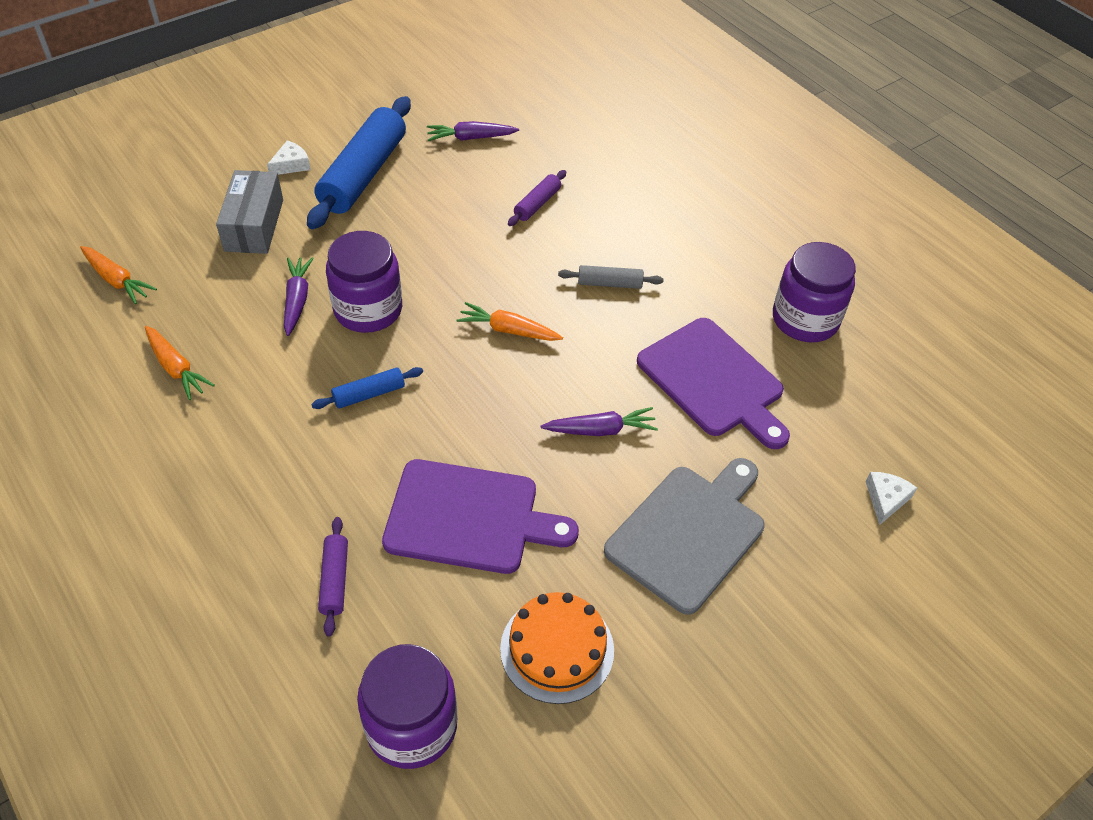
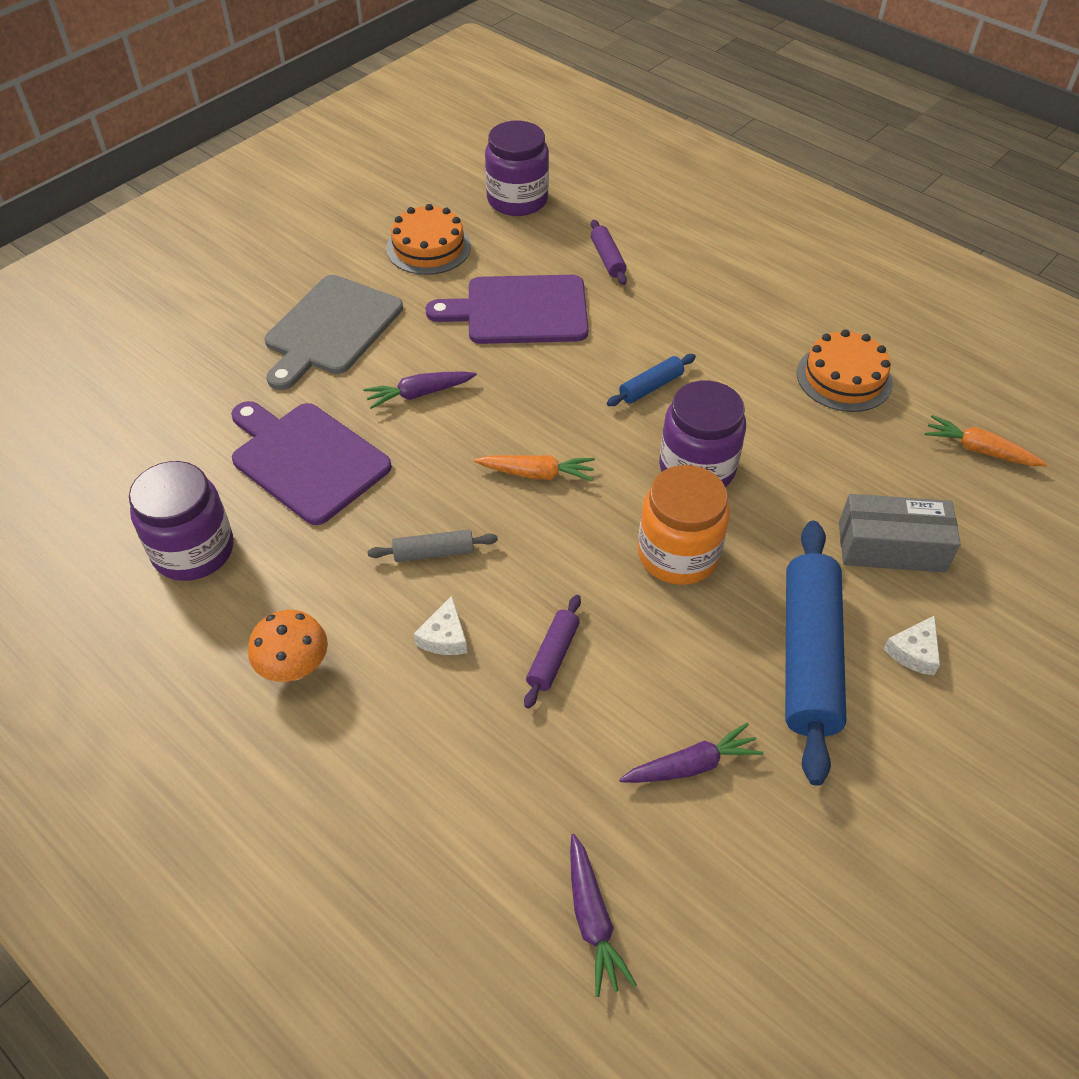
camera: 170 degrees right, 0 degrees up
orange carrot [145,326,215,400] -> orange cake [797,329,893,412]
grey box [216,170,283,254] -> grey box turned 75 degrees counterclockwise [839,494,961,573]
purple carrot [284,257,314,336] -> purple carrot moved to [570,834,637,997]
white cheese [866,472,917,525] -> white cheese moved to [414,596,467,655]
none -> orange mushroom [248,610,328,682]
none -> orange jar [638,465,730,585]

